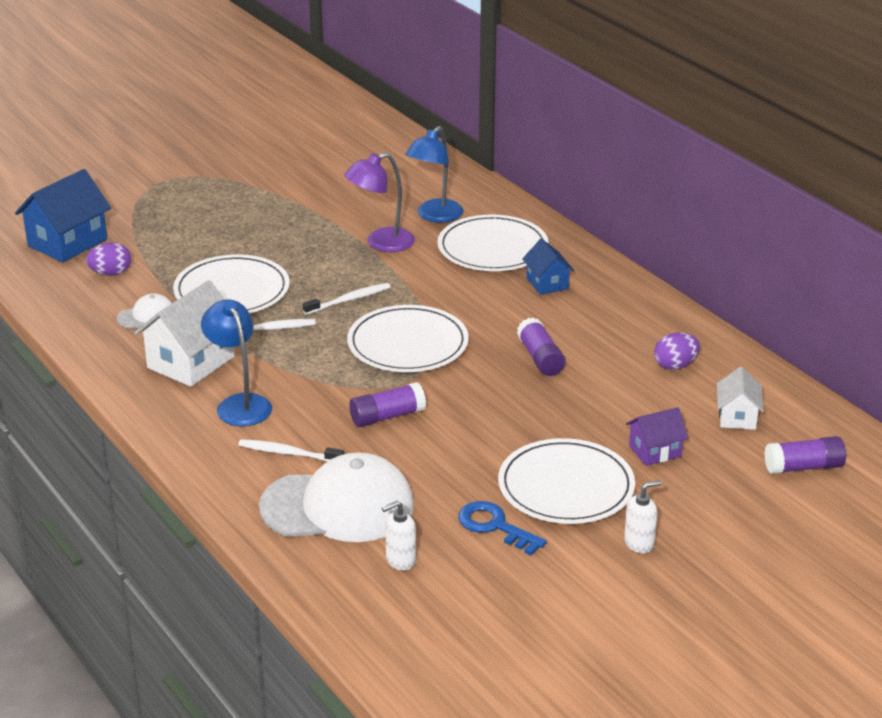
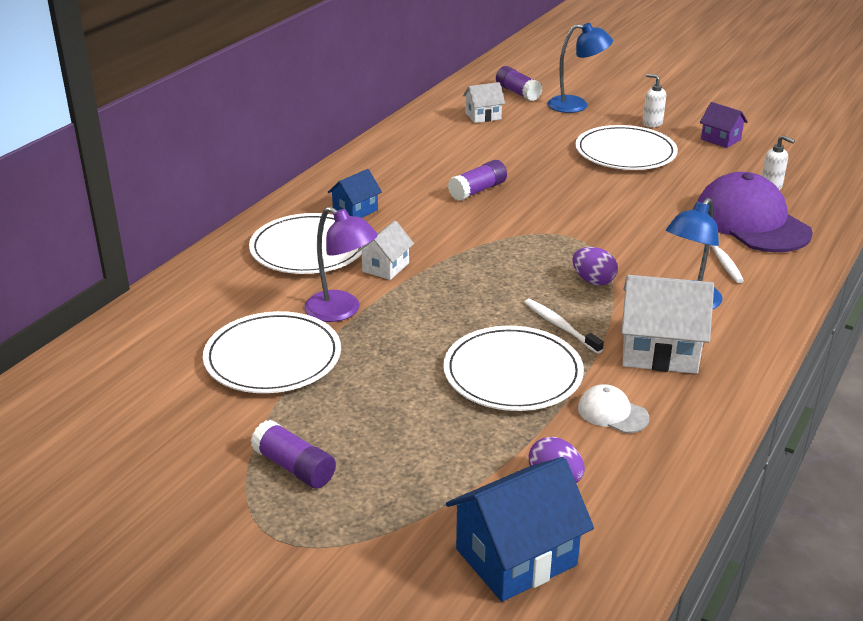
camera: 115 degrees left, 0 degrees up
blue house [15,169,111,262] -> blue house turned 45 degrees counterclockwise [446,457,594,602]
white cap [259,452,414,542] -> purple cap [697,172,813,252]
white toothbrush [303,283,390,315] -> none
white plate [347,305,469,372] -> white plate moved to [203,311,341,393]
purple glue stick [349,382,426,427] -> purple glue stick moved to [251,420,336,489]
blue lamp [405,126,464,223] -> blue lamp moved to [547,23,613,113]
blue key [458,501,547,555] -> none
purple house [626,407,688,466] -> purple house moved to [700,102,747,148]
purple egg [654,332,700,370] -> purple egg moved to [572,247,618,285]
none -> white house [356,221,414,280]

